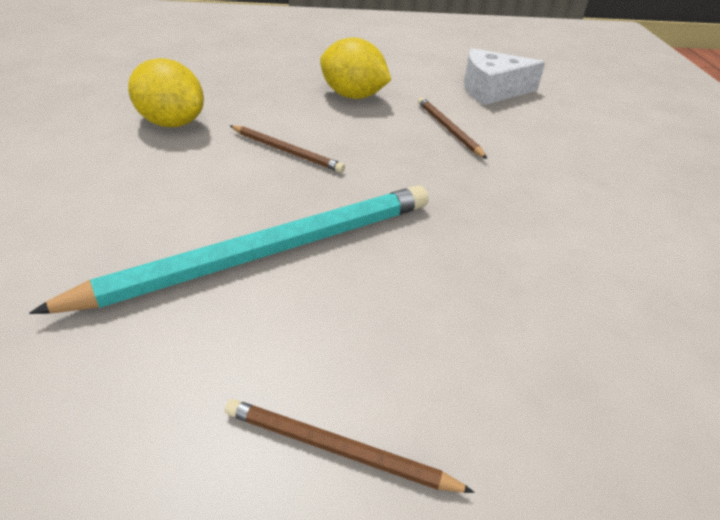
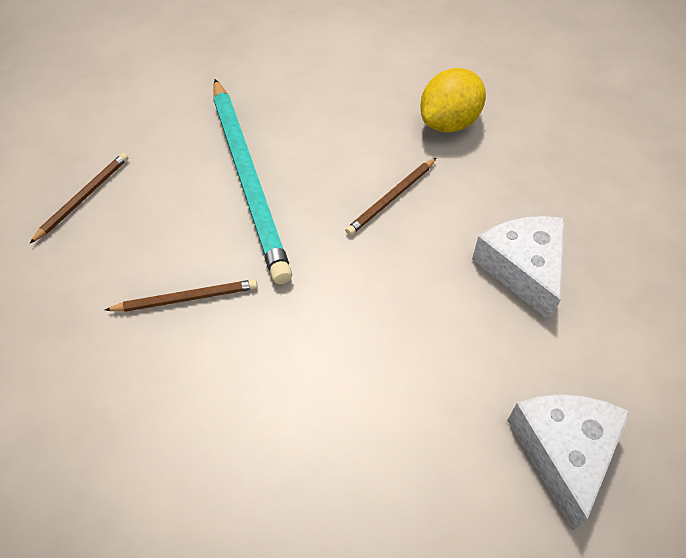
camera: 105 degrees right, 15 degrees up
yellow lemon [320,38,391,99] -> white cheese [472,216,564,321]
brown pencil [418,97,487,159] -> brown pencil moved to [105,279,258,312]

